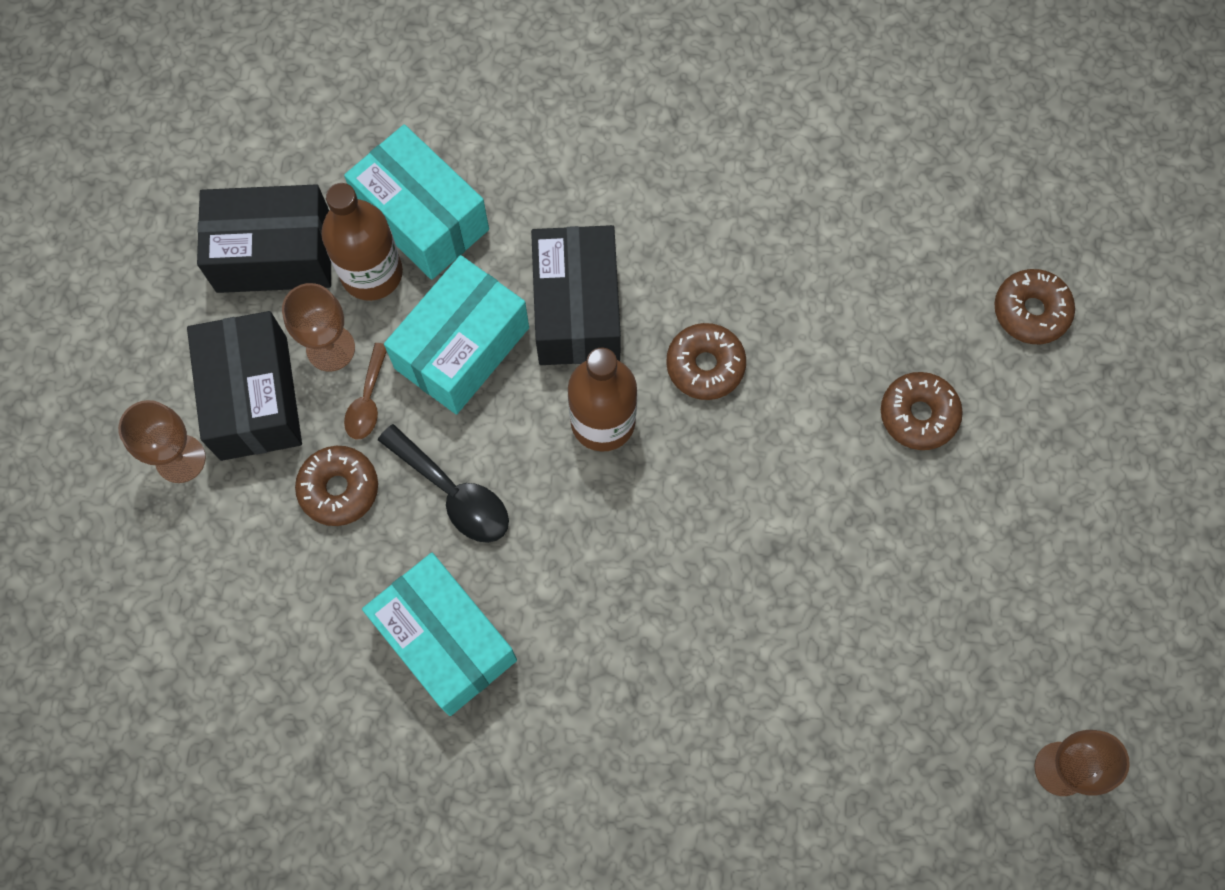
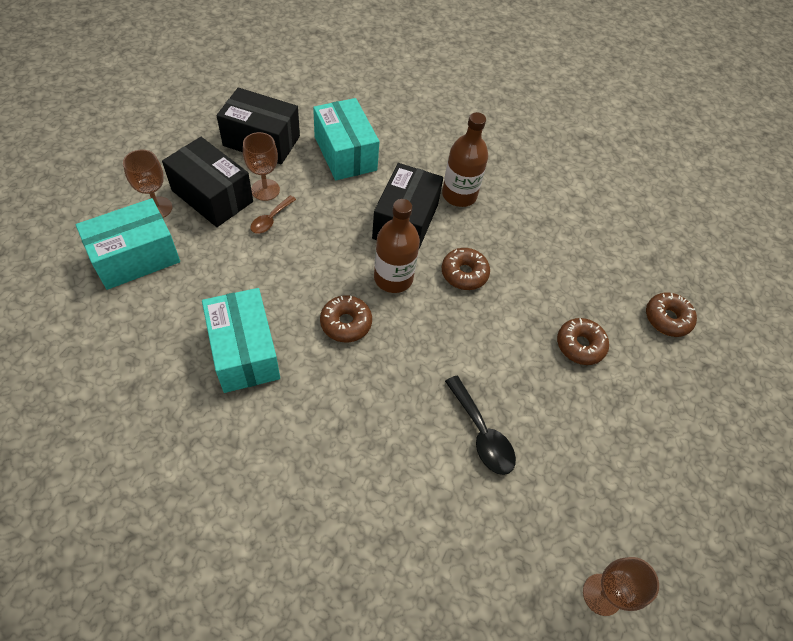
camera: 15 degrees right, 15 degrees down
black box [187,311,302,461] -> black box turned 60 degrees counterclockwise [162,137,253,227]
brown donut [295,446,378,526] -> brown donut moved to [320,295,372,342]
brown bottle [321,183,403,301] -> brown bottle moved to [442,112,488,207]
black spoon [378,424,509,543] -> black spoon moved to [445,376,516,475]
turquoise box [384,255,529,415] -> turquoise box moved to [76,198,180,290]

